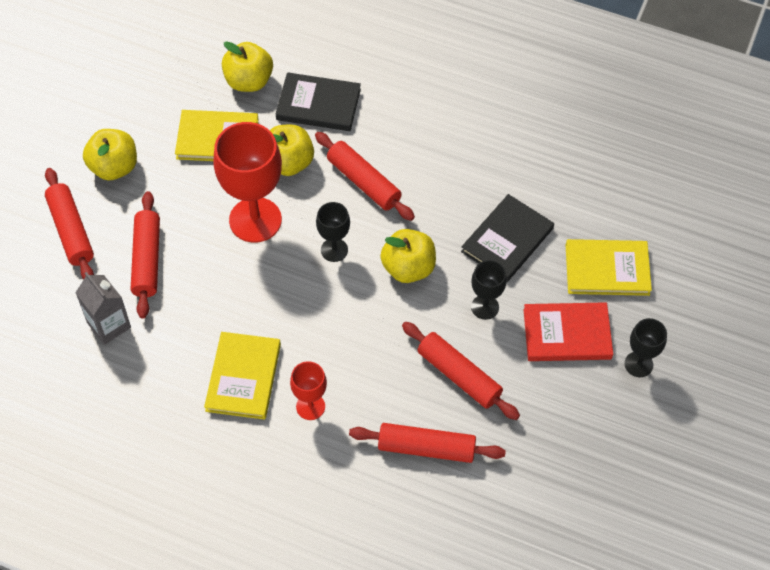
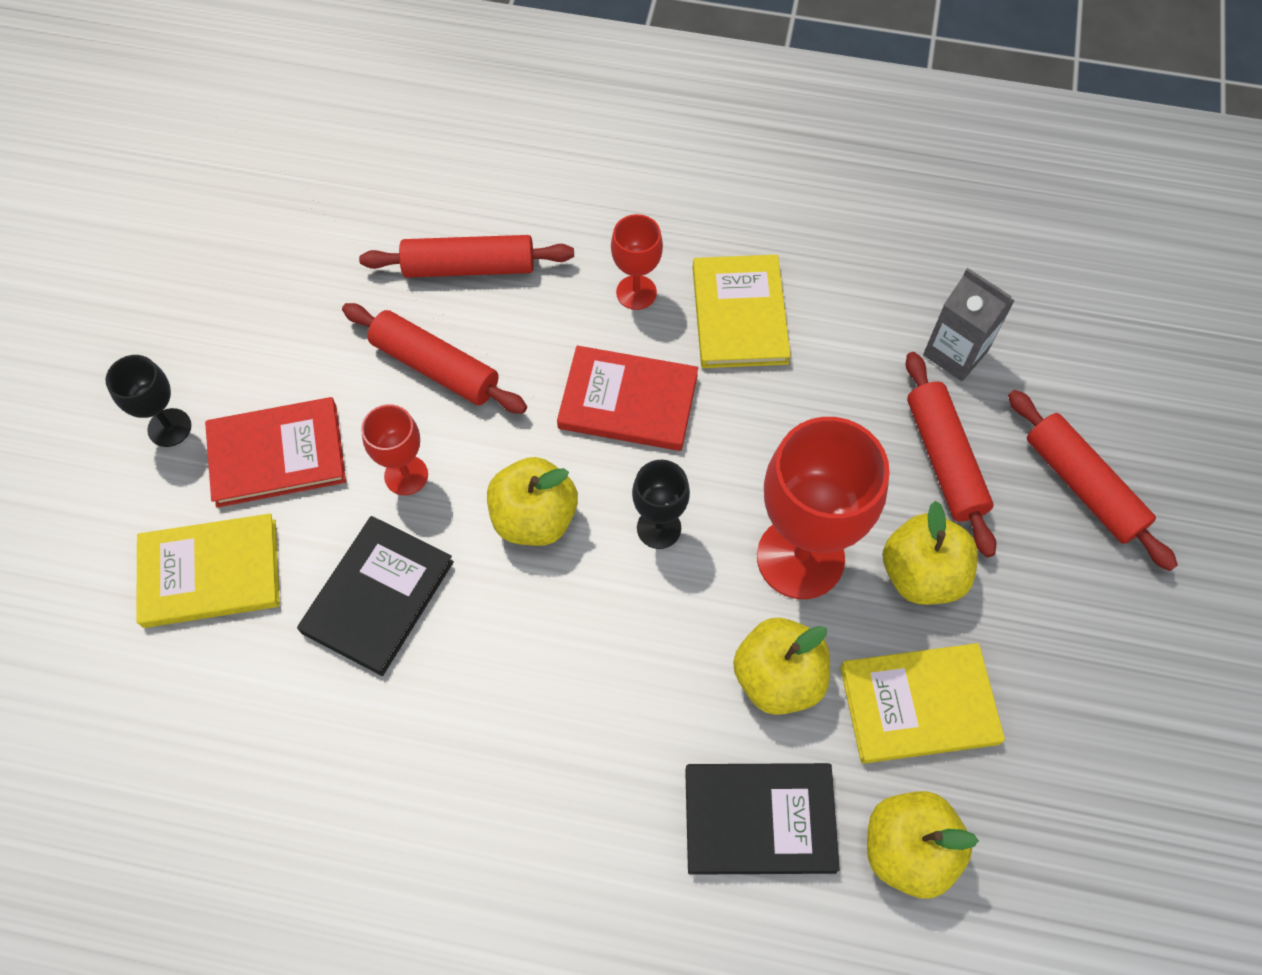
camera: 170 degrees right, 5 degrees up
yellow apple [83,129,137,180] -> yellow apple moved to [883,501,978,605]
red rolling pin [315,132,415,221] -> none
black goblet [471,260,507,320] -> red goblet [361,404,428,495]
none -> red book [557,346,698,451]

